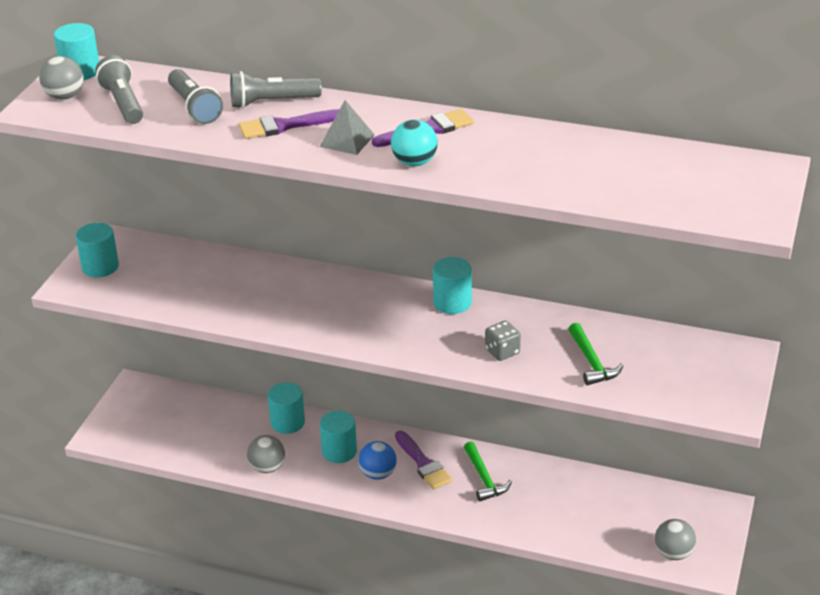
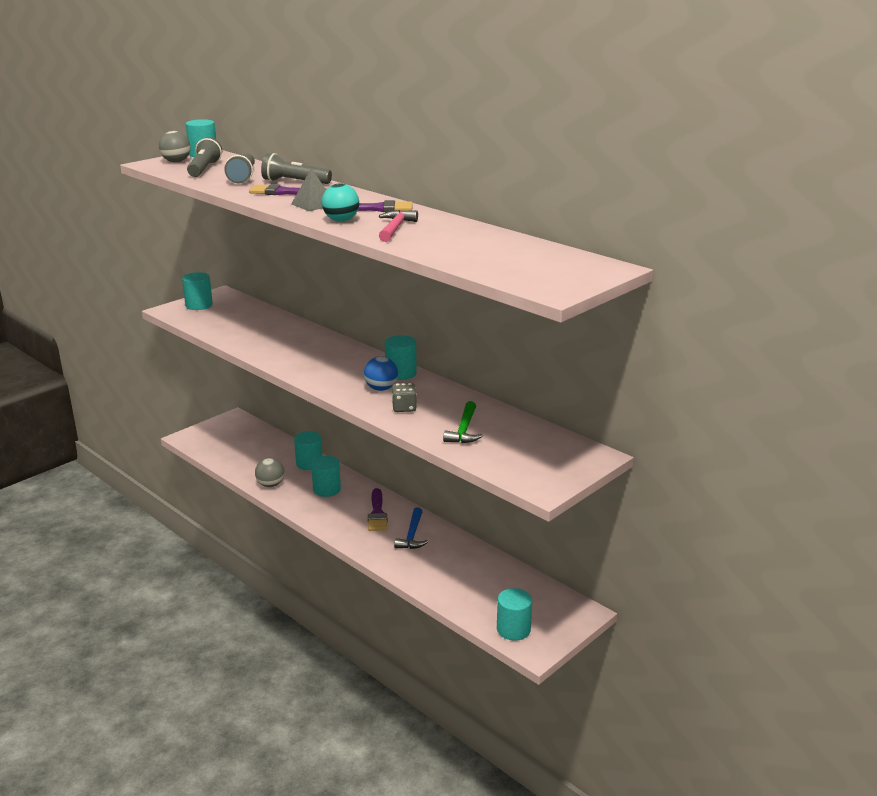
camera: 25 degrees right, 10 degrees down
blue ball [358,441,397,480] -> blue ball moved to [364,356,398,391]
green hammer [464,442,512,501] -> blue hammer [394,507,428,549]
grey ball [655,519,696,560] -> turquoise cylinder [497,588,532,641]
none -> pink hammer [379,210,418,242]

